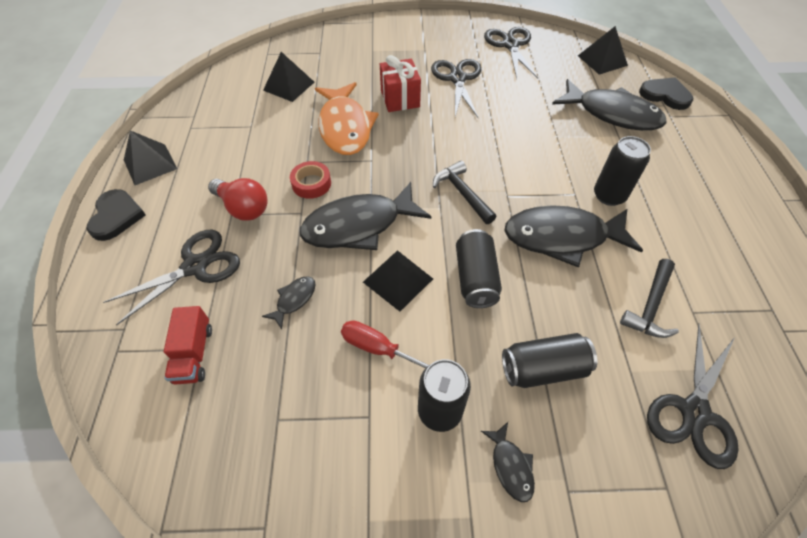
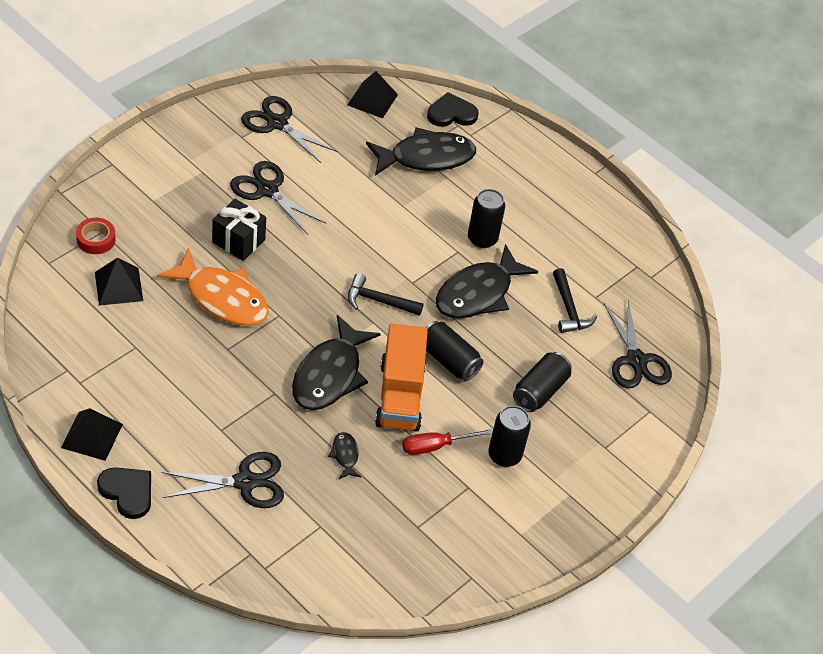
camera: 50 degrees left, 5 degrees down
black scissors [103,230,240,325] -> black scissors turned 75 degrees clockwise [162,452,284,508]
red truck [164,306,212,385] -> none
red light bulb [208,178,268,221] -> none
red tape [290,161,331,199] -> red tape moved to [76,218,116,254]
black pyramid [363,250,433,311] -> orange truck [375,324,428,432]
red gift [380,55,421,112] -> black gift [212,199,266,261]
black fish [481,422,535,502] -> none

